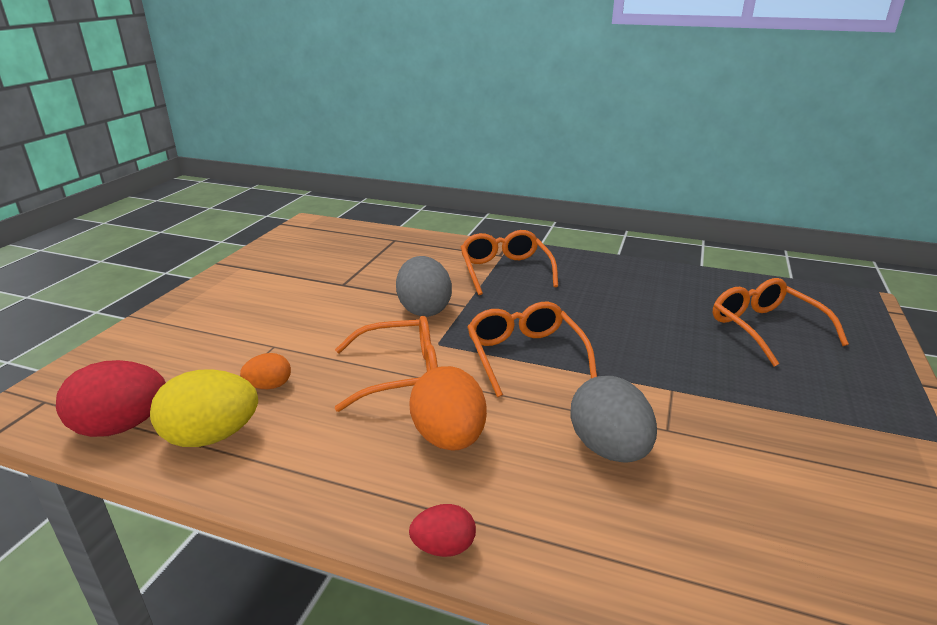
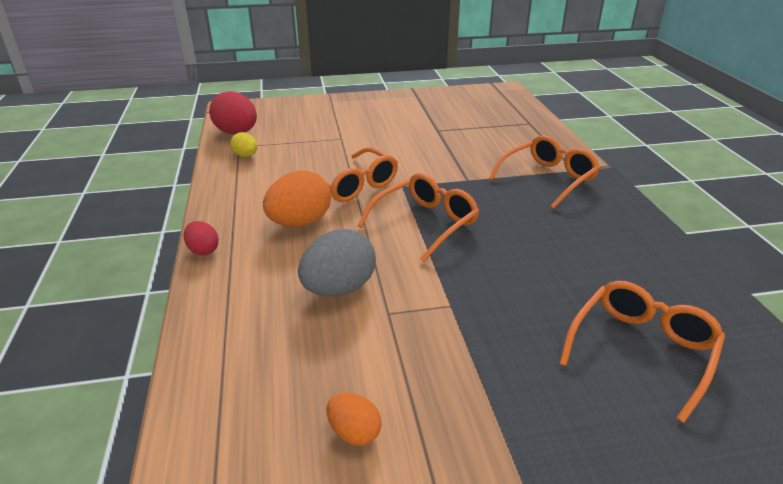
camera: 60 degrees right, 5 degrees up
yellow egg [150,369,258,447] -> yellow egg [230,132,257,157], size x0.54
orange egg [240,353,291,389] -> orange egg moved to [326,393,382,446]
grey egg [396,256,452,317] -> none

